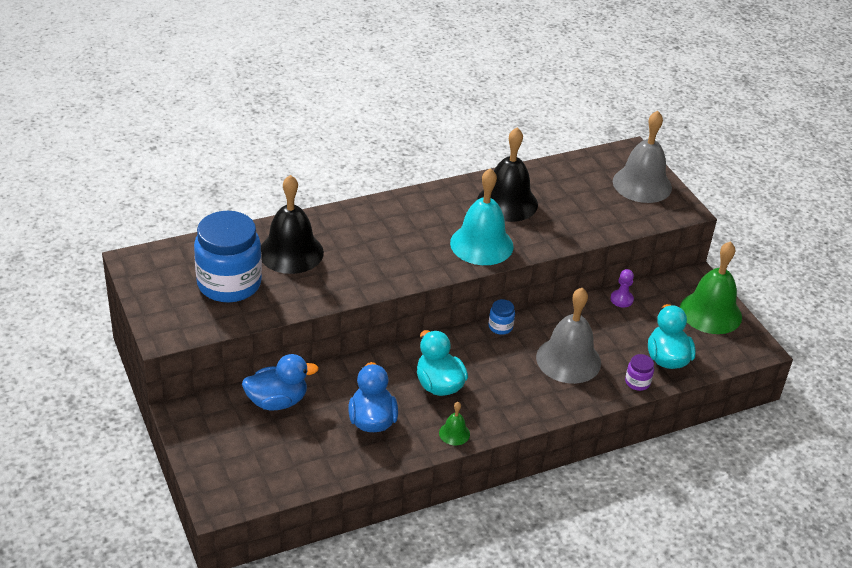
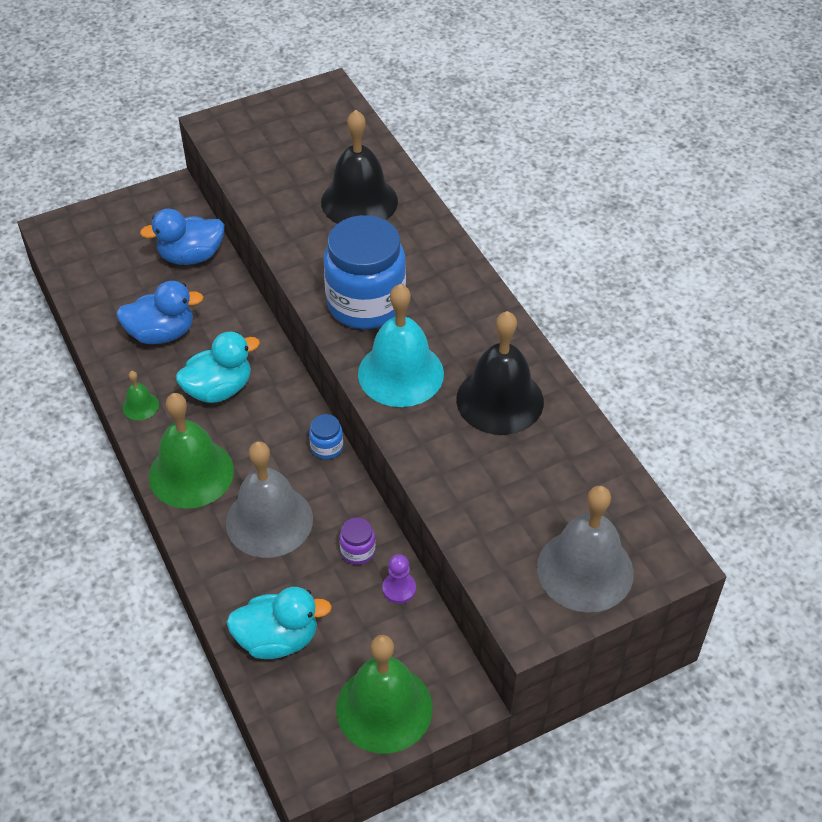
camera: 90 degrees right, 10 degrees up
blue jar [194,211,262,302] -> blue jar moved to [324,215,406,329]
blue duck [242,354,319,411] -> blue duck turned 90 degrees clockwise [140,209,224,265]
purple jar [625,354,654,391] -> purple jar moved to [340,517,375,565]
none -> green bell [149,393,234,509]

